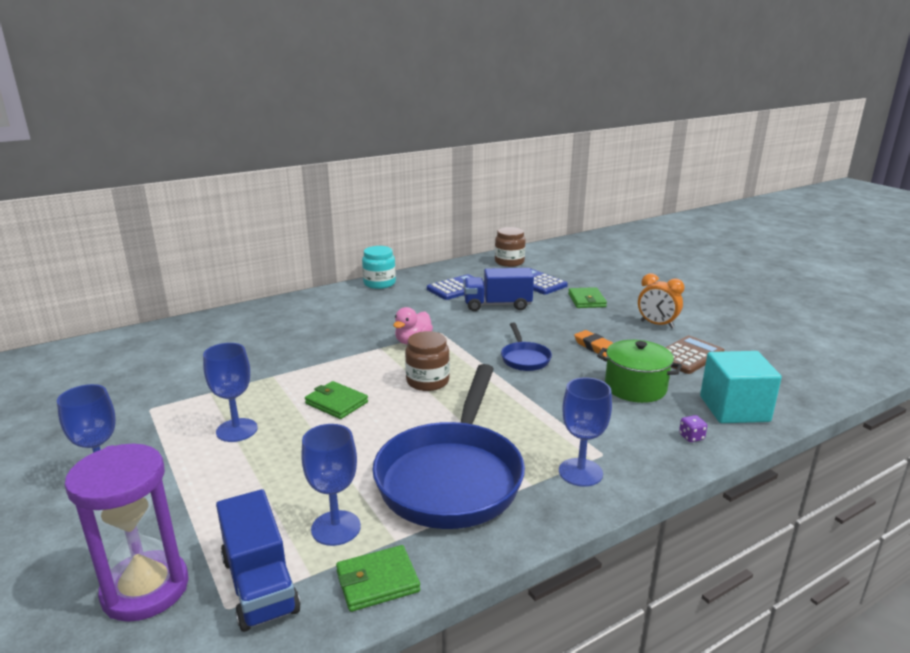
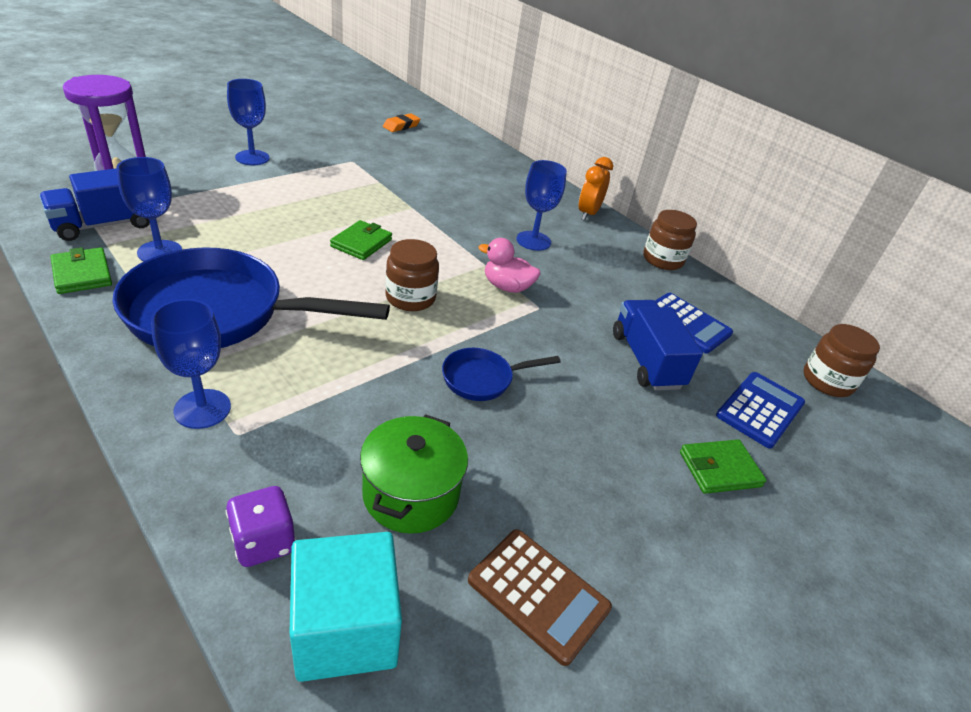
camera: 75 degrees right, 15 degrees up
blue goblet [203,343,258,442] -> blue goblet moved to [516,160,567,251]
turquoise jar [362,246,396,289] -> brown jar [643,210,697,270]
orange eraser [574,330,613,357] -> orange eraser moved to [383,113,421,132]
orange clock [638,273,685,329] -> orange clock moved to [579,157,613,221]
purple dice [679,415,707,442] -> purple dice [226,486,296,567], size x1.76

